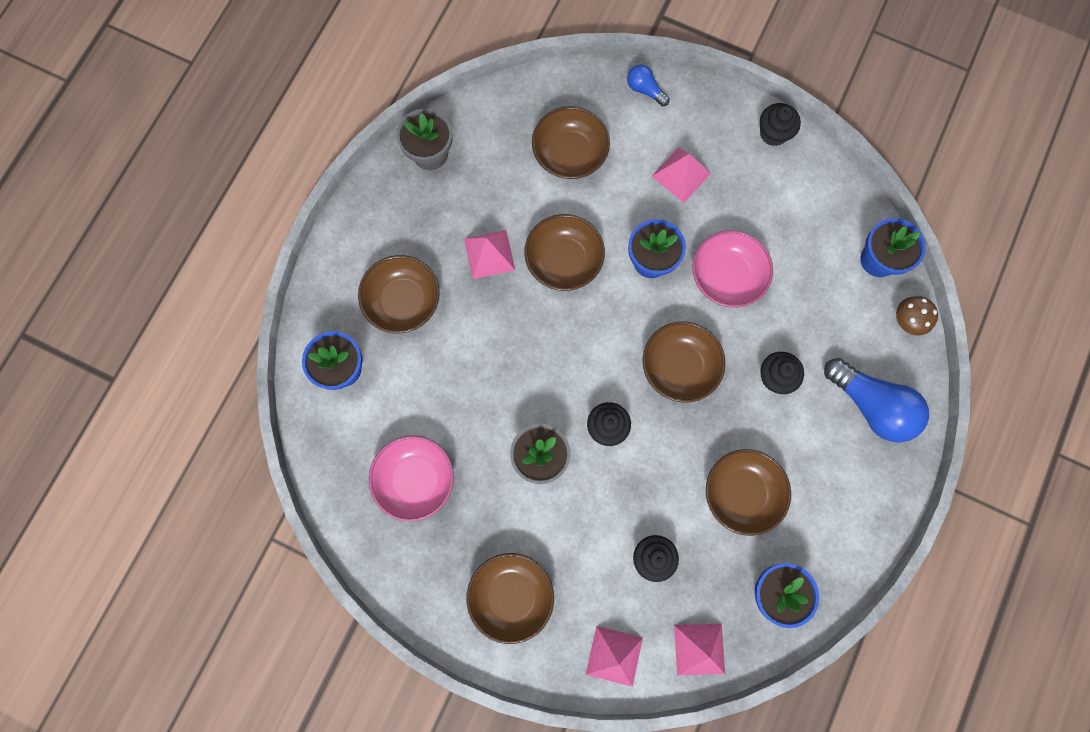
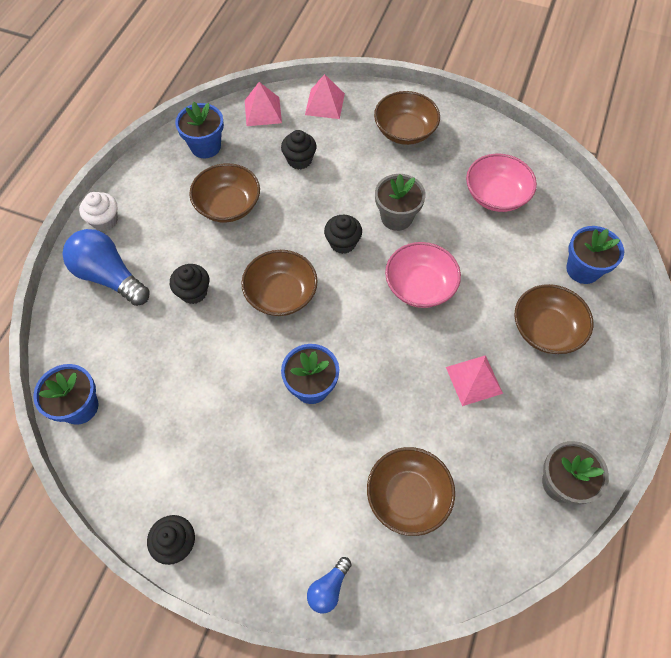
camera: 175 degrees right, 15 degrees down
brown bowl [524,214,605,291] -> none
blue light bulb [627,64,670,107] -> blue light bulb turned 90 degrees clockwise [307,557,352,613]
pink pyramid [651,147,711,203] -> none
pink bowl [692,230,773,308] -> pink bowl moved to [385,242,461,308]
brown mushroom [896,296,938,336] -> none
none -> white cupcake [79,192,118,231]

